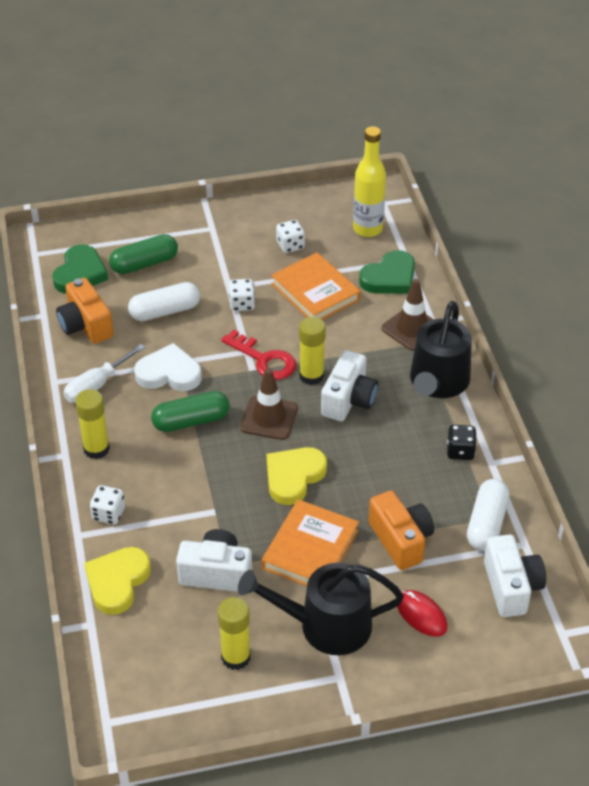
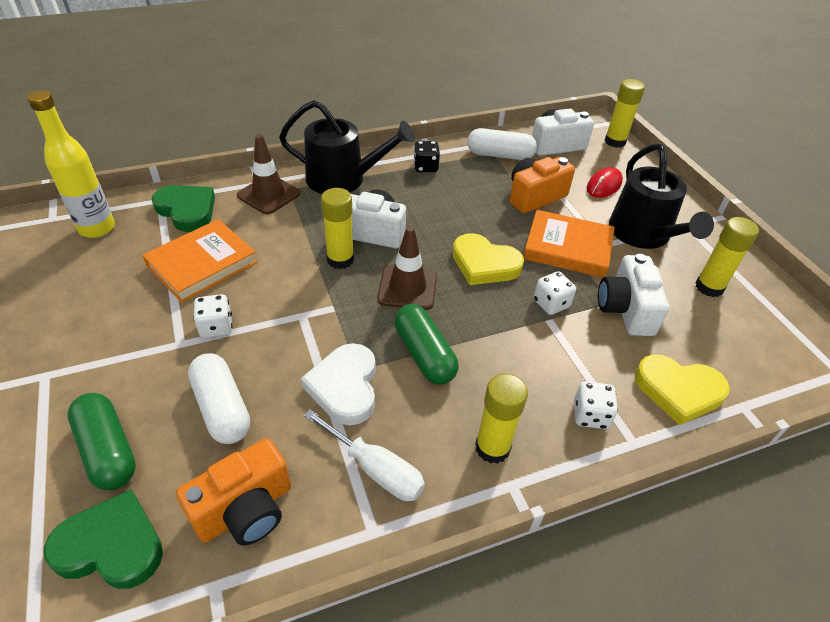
camera: 100 degrees left, 0 degrees up
red key [221,330,296,380] -> none
white dice [276,220,305,253] -> white dice moved to [534,271,576,315]
none -> yellow glue stick [604,79,645,148]

